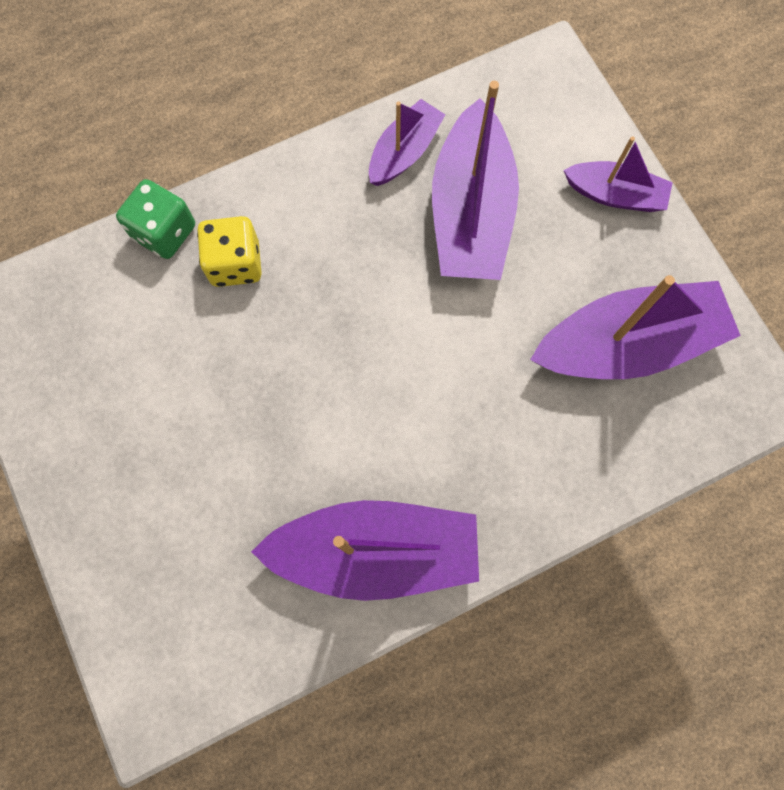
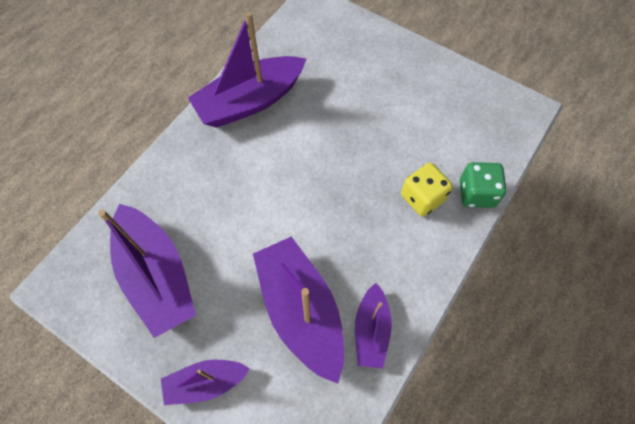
camera: 150 degrees right, 10 degrees down
purple boat [530,275,741,379] -> purple boat turned 75 degrees counterclockwise [98,204,196,338]

